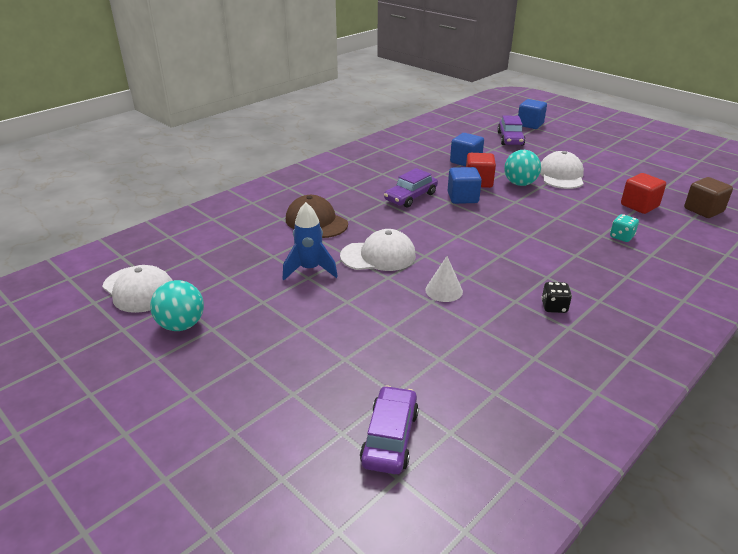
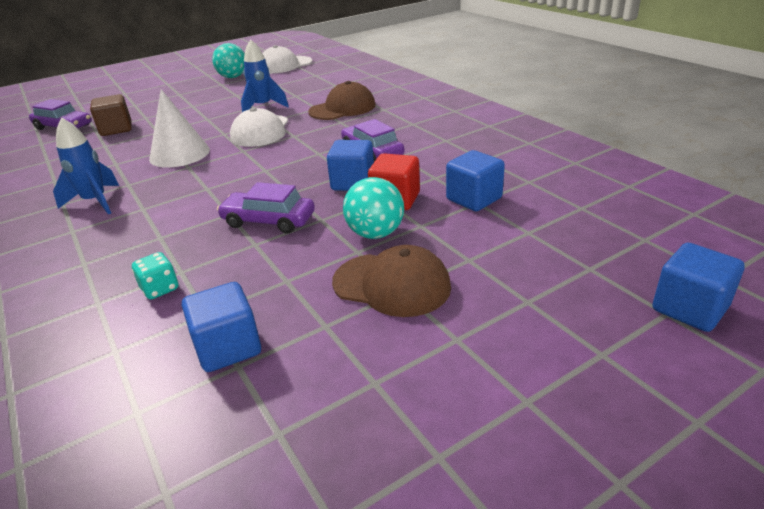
camera: 105 degrees right, 0 degrees up
white cone [425,256,463,302] -> white cone [149,89,210,168], size x1.65
purple car [497,115,526,146] -> purple car moved to [217,182,315,233]
white cap [540,151,584,189] -> brown cap [332,245,451,317]
black dice [541,282,572,313] -> blue rocket [53,117,119,214]
red cube [621,173,666,214] -> blue cube [182,282,261,372]
brown cube [684,177,733,218] -> brown cube moved to [90,94,132,136]

